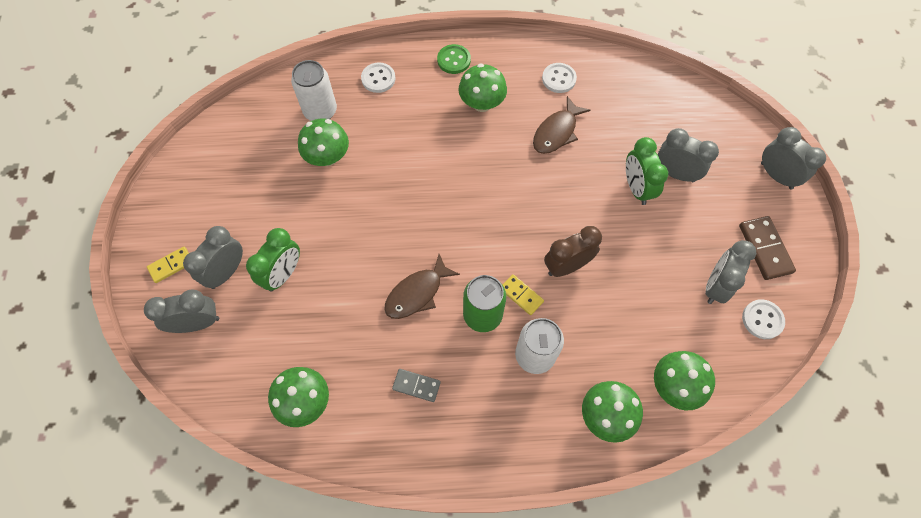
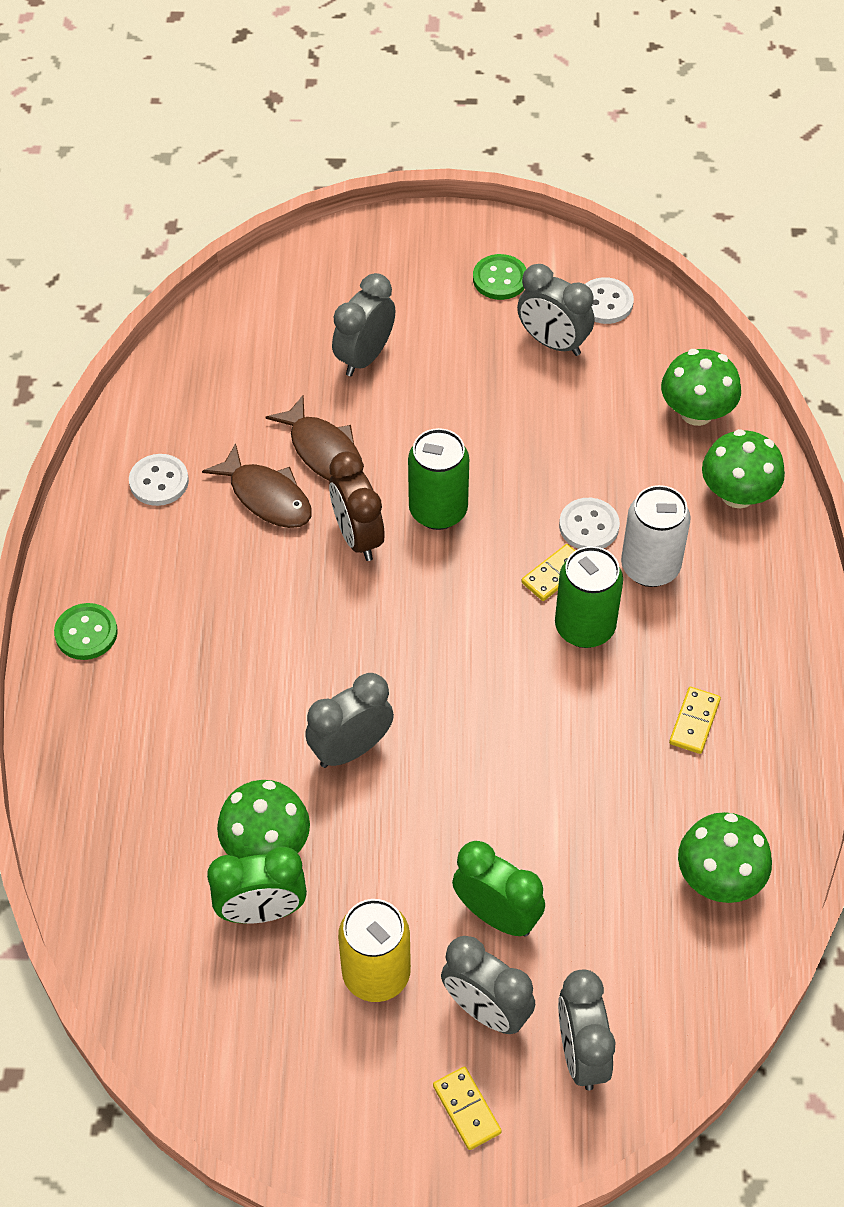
camera: 85 degrees left, 10 degrees down
white can [291,60,337,121] -> none
white button [361,62,395,93] -> white button moved to [559,498,620,549]
brown fish [384,254,460,319] -> brown fish moved to [266,395,363,481]
grey domino [392,369,441,402] -> yellow domino [669,687,721,754]
green mushroom [458,64,507,112] -> none
brown clock [544,226,602,277] -> brown clock moved to [329,451,385,561]
green clock [626,137,668,205] -> green clock moved to [207,846,307,924]
brown domino [739,216,796,280] -> green button [473,254,526,300]
grey clock [761,127,826,190] -> grey clock moved to [305,673,394,768]
none -> yellow can [338,899,411,1002]
none -> green can [408,428,469,530]

